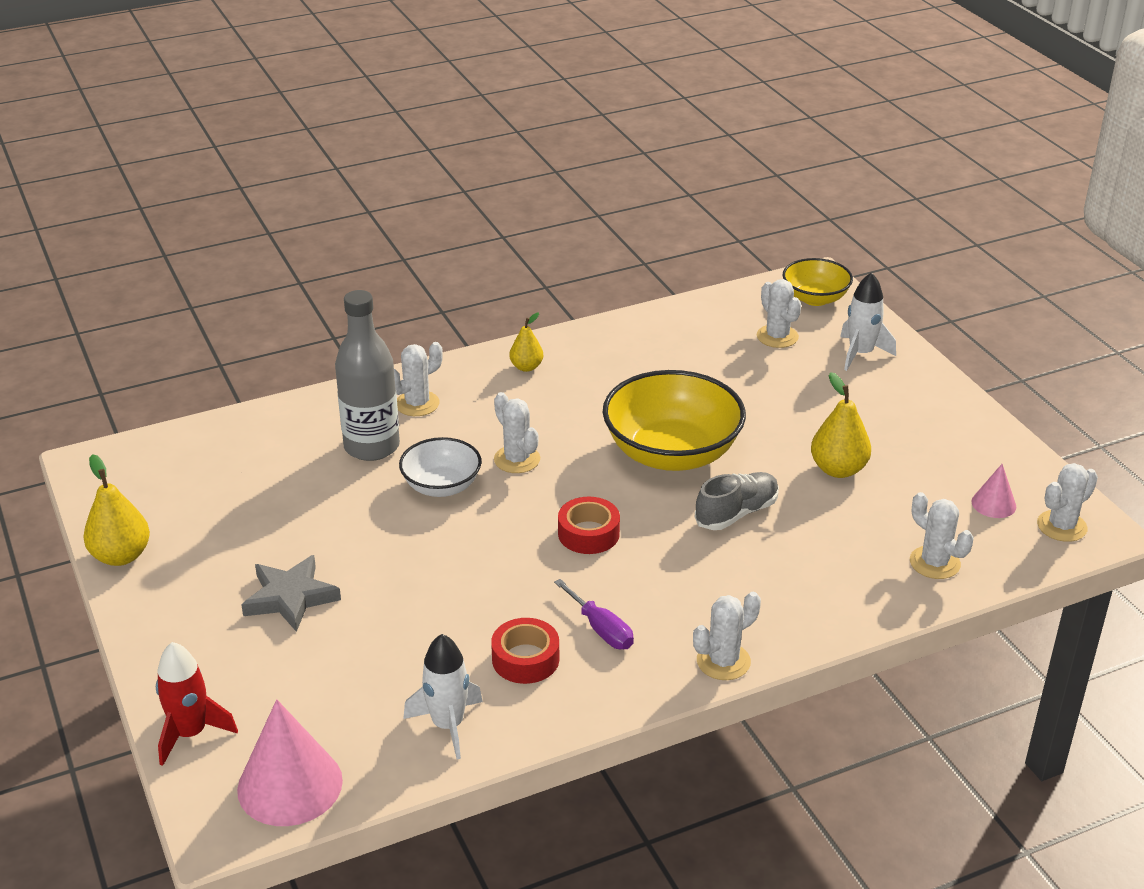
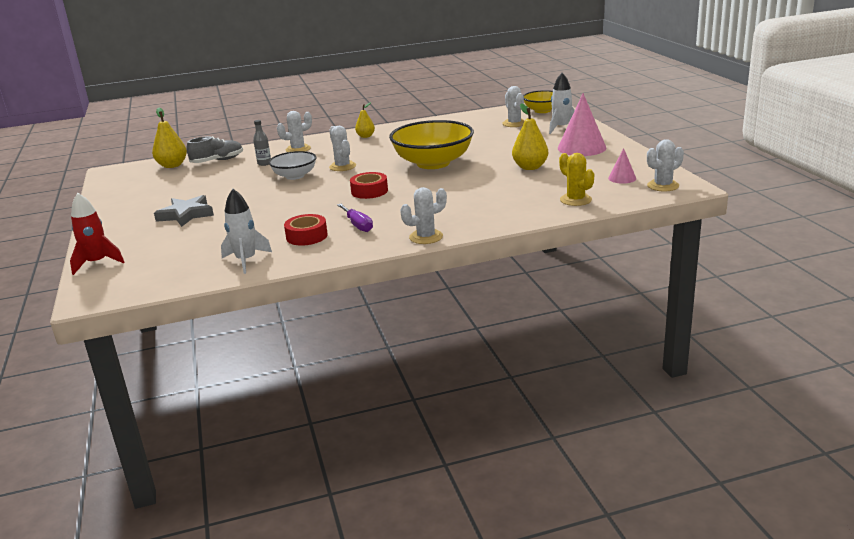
camera: 10 degrees right, 10 degrees down
yellow pear [83,454,150,566] -> yellow pear moved to [152,107,187,168]
pink cone [237,699,343,826] -> pink cone moved to [558,93,606,156]
grey bottle [335,290,400,461] -> grey bottle [253,120,271,166], size x0.44
grey shoe [695,472,779,530] -> grey shoe moved to [187,136,243,163]
white cactus [910,492,974,579] -> yellow cactus [559,153,594,206]

